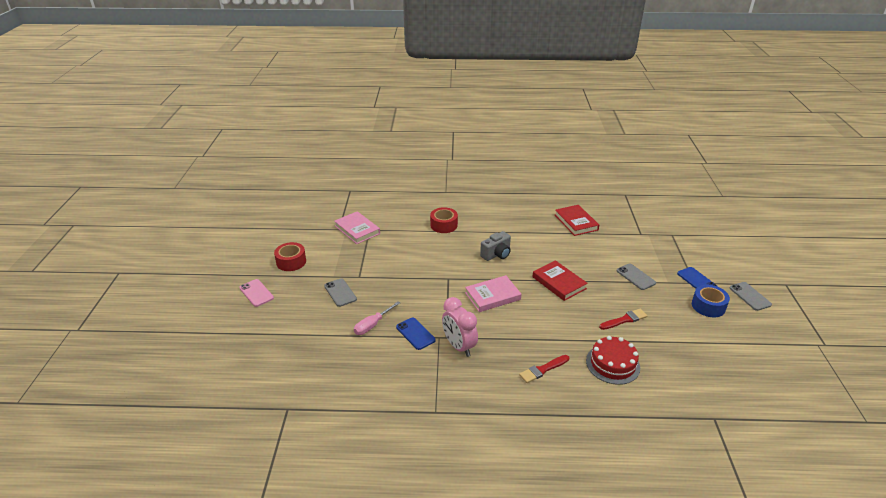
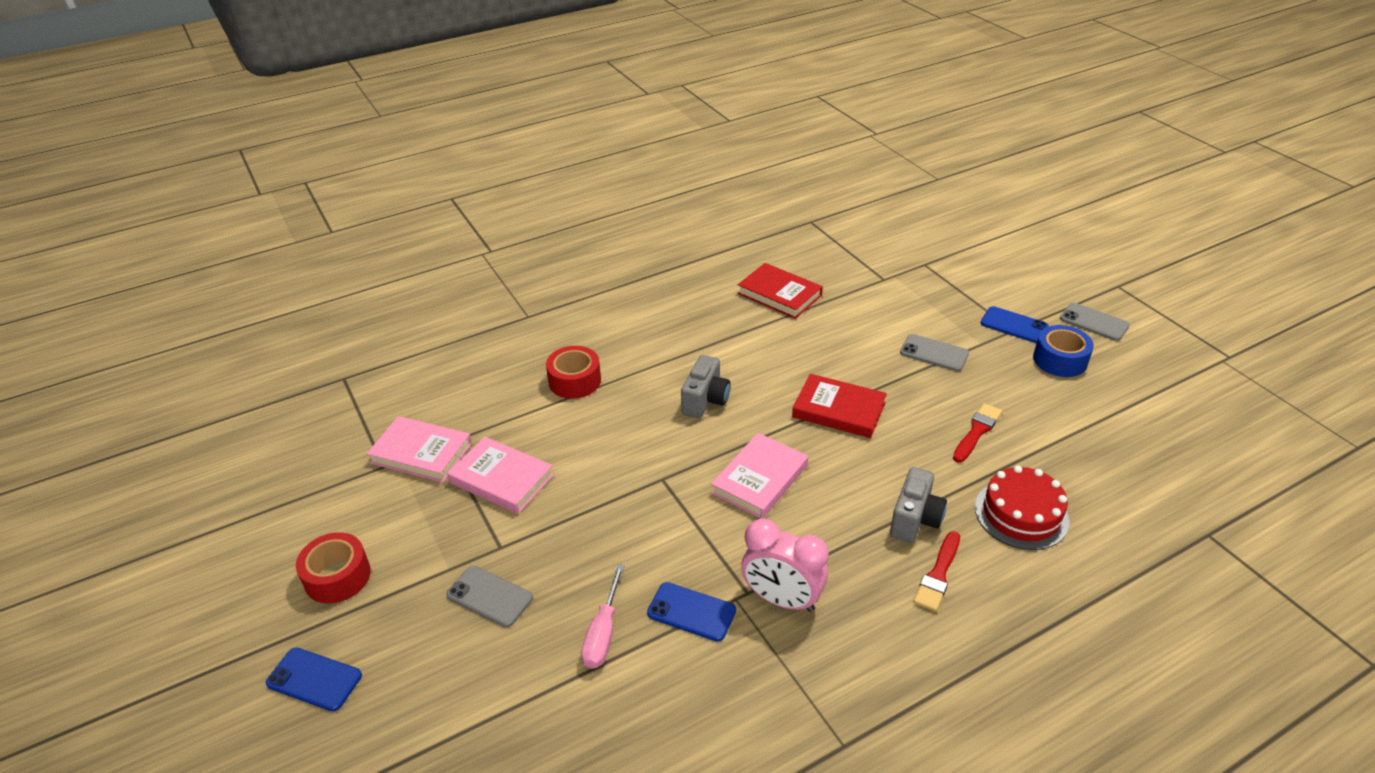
camera: 30 degrees left, 5 degrees up
pink phone [239,279,274,307] -> blue phone [266,648,362,711]
none -> pink book [447,437,554,514]
none -> grey camera [890,467,947,543]

